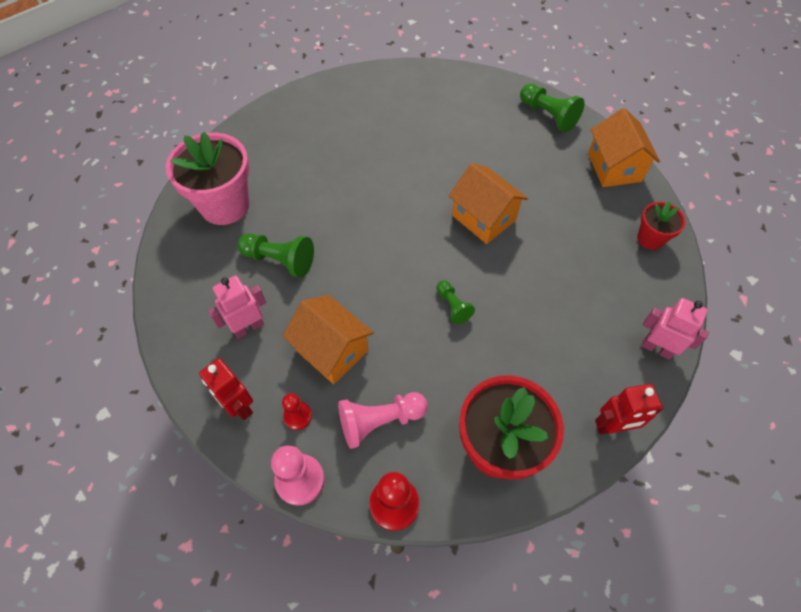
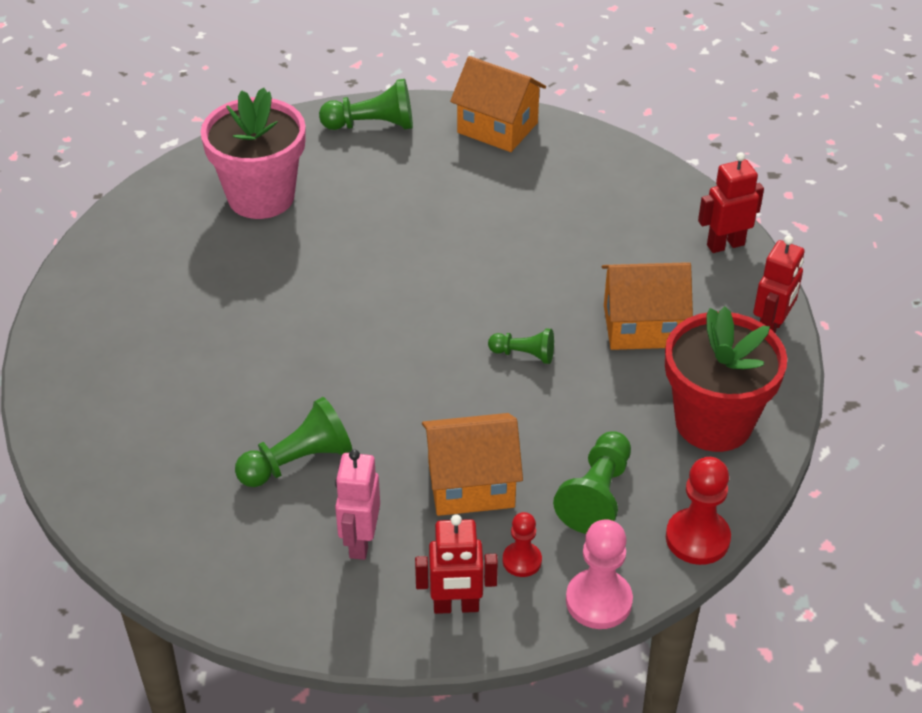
camera: 50 degrees left, 15 degrees down
pink flower pot [166,132,250,225] -> pink flower pot moved to [201,87,306,219]
pink pawn [338,392,428,449] -> green pawn [553,431,631,534]
orange house [449,163,528,244] -> orange house moved to [602,262,693,350]
red flower pot [637,201,686,250] -> none
pink robot [642,298,709,360] -> red robot [698,152,764,253]

